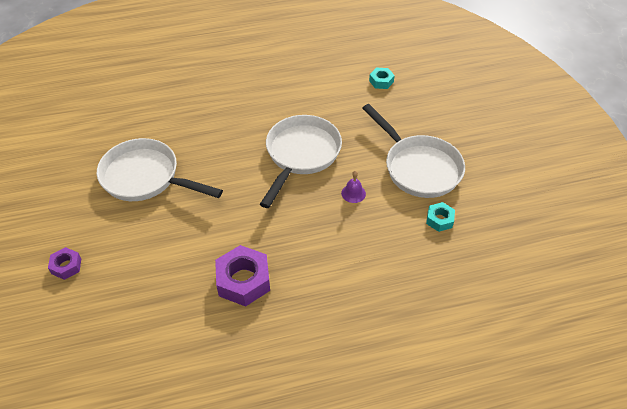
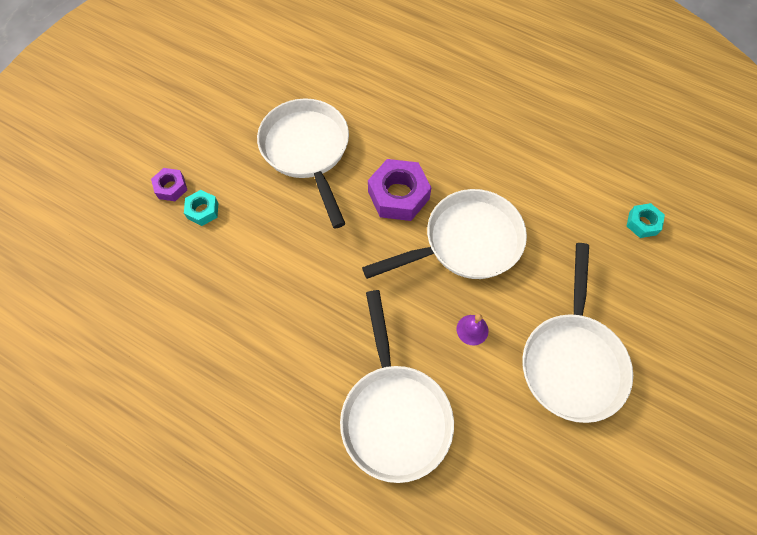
camera: 45 degrees right, 15 degrees up
purple nut [215,245,270,307] -> purple nut moved to [368,159,431,221]
turquoise nut [426,202,455,232] -> turquoise nut moved to [184,190,218,226]
none -> white pan [340,290,454,483]

